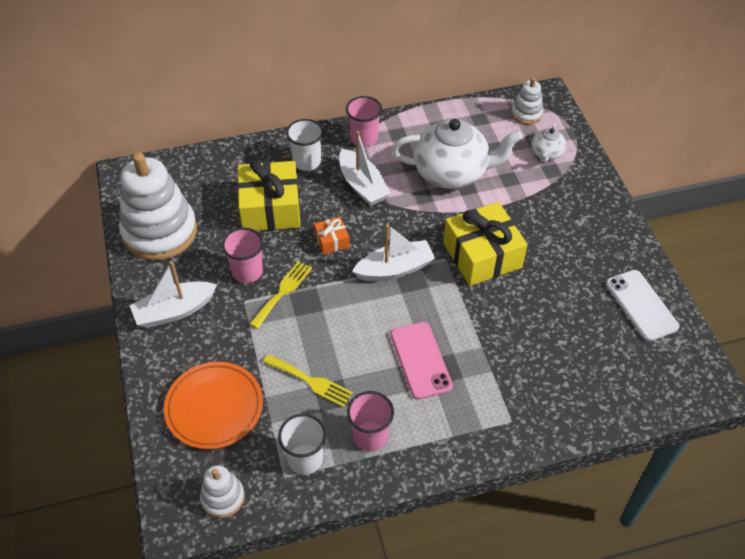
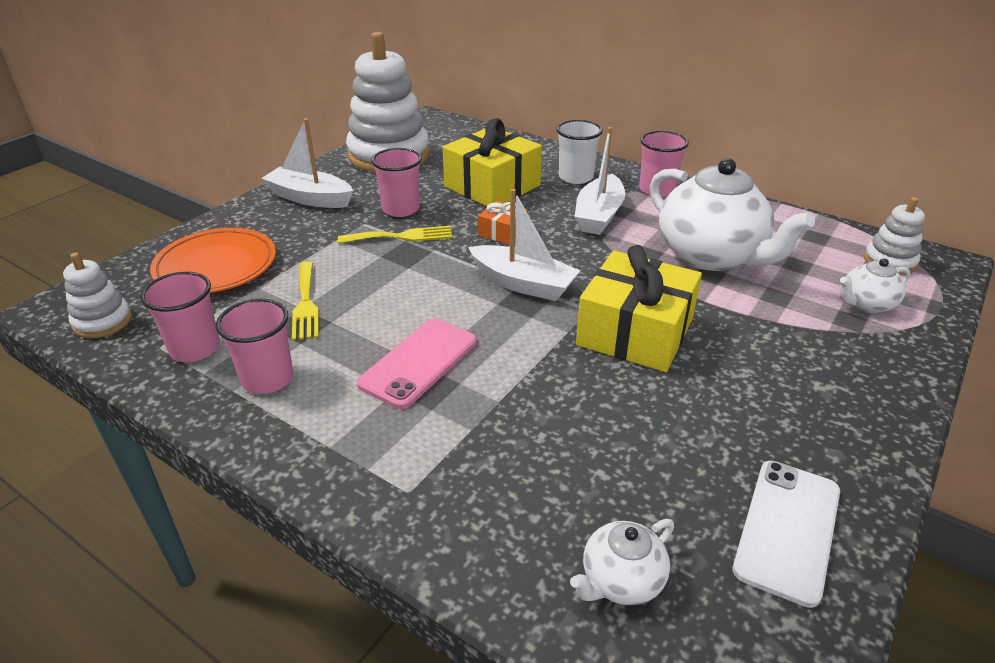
camera: 50 degrees right, 15 degrees down
white cup [278,414,326,475] -> pink cup [140,272,220,362]
none -> white teapot [570,519,674,605]

